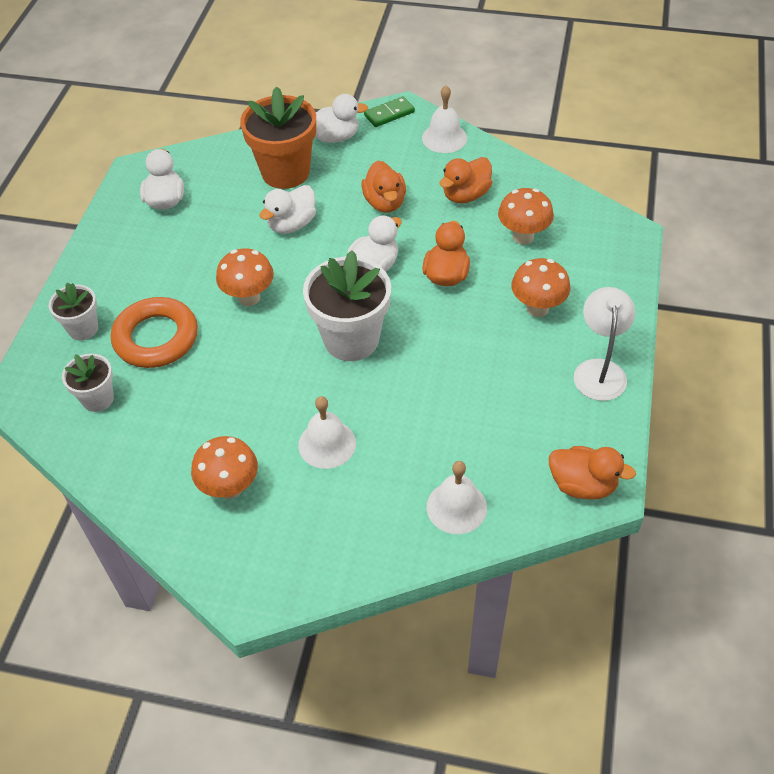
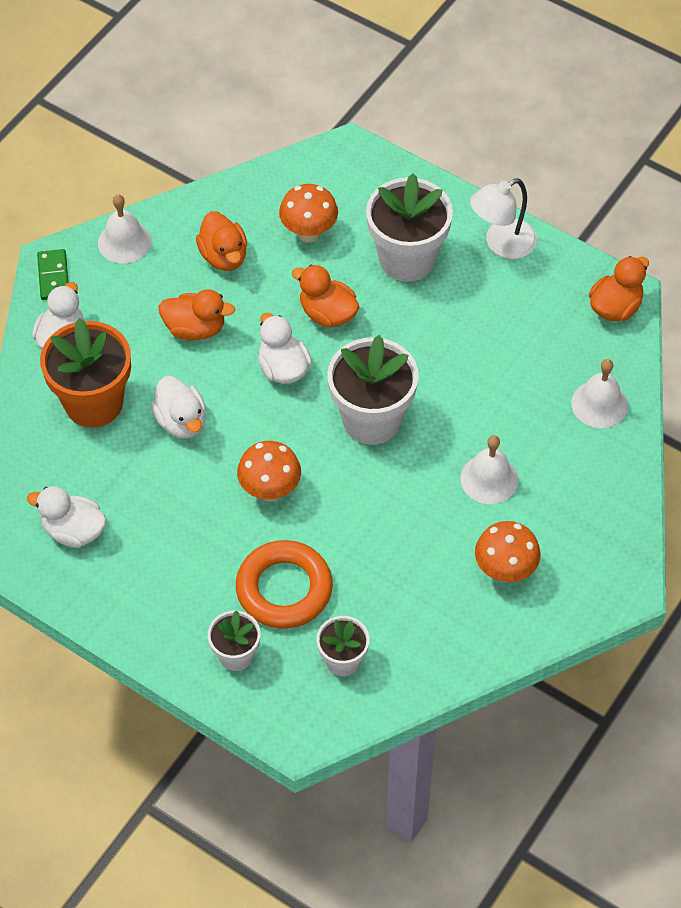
camera: 70 degrees left, 5 degrees up
orange mushroom [511,258,571,317] -> white flower pot [366,173,453,282]
white lamp [574,287,635,401] -> white lamp turned 60 degrees counterclockwise [470,179,537,259]

